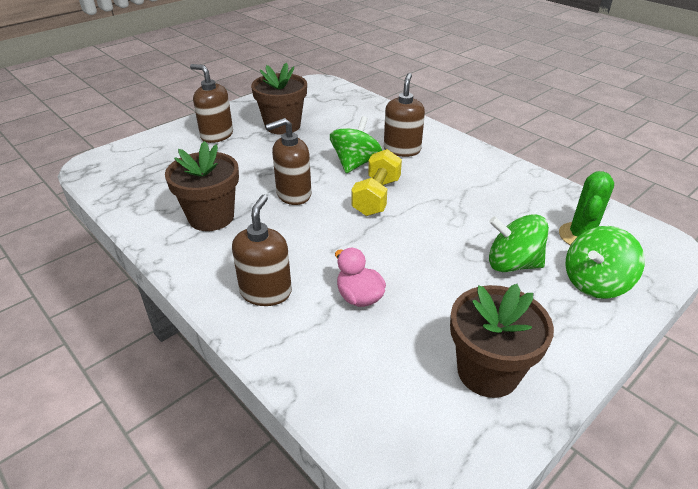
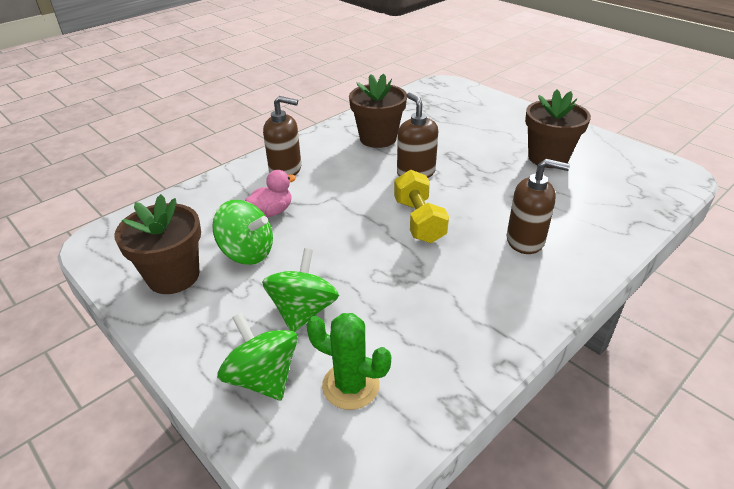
camera: 90 degrees right, 0 degrees up
brown soap dispenser [190,64,233,143] -> none
green spinning top [330,116,382,173] -> green spinning top moved to [212,200,273,265]
yellow dumbbell [351,149,402,216] -> yellow dumbbell turned 60 degrees clockwise [394,170,449,243]

